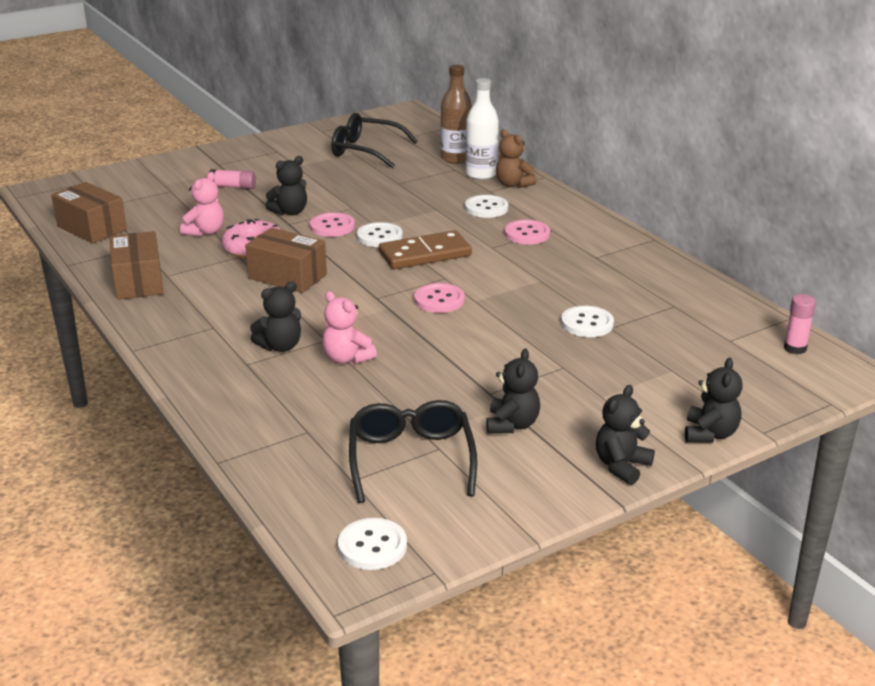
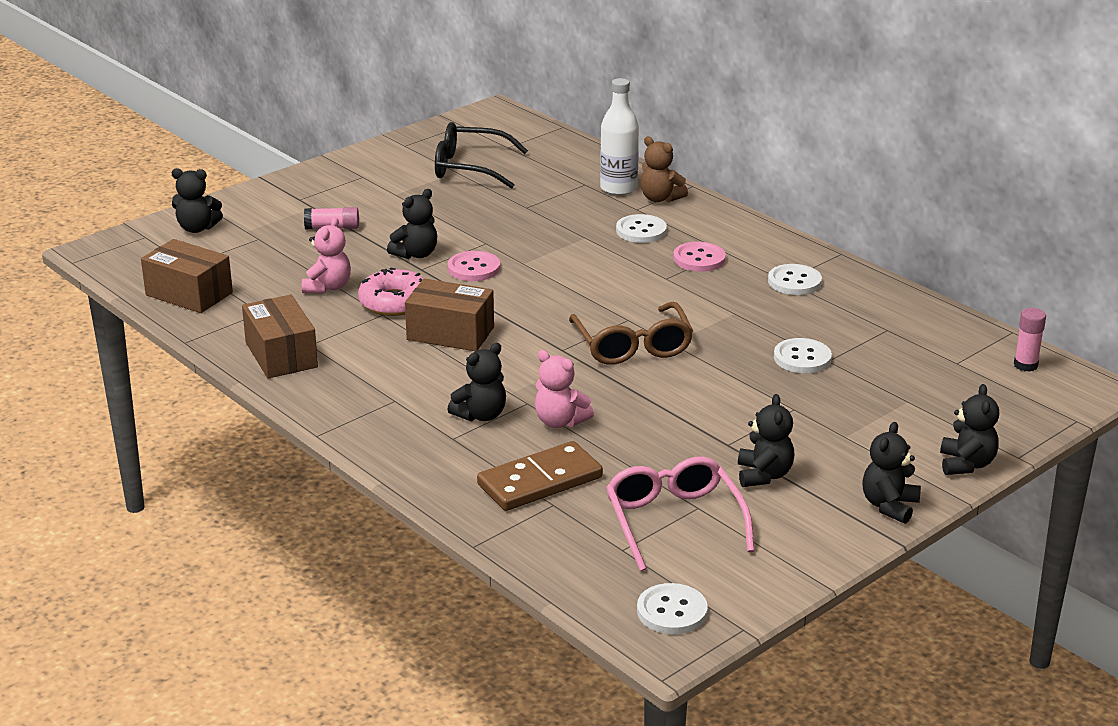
camera: 10 degrees left, 0 degrees up
black glasses [349,400,477,503] -> pink glasses [606,457,754,571]
white button [357,222,403,247] -> white button moved to [768,264,822,295]
brown domino [379,230,472,269] -> brown domino moved to [477,441,603,511]
pink button [414,283,465,313] -> brown glasses [569,302,693,365]
brown bottle [440,64,472,164] -> none
none -> black teddy bear [171,168,223,233]

